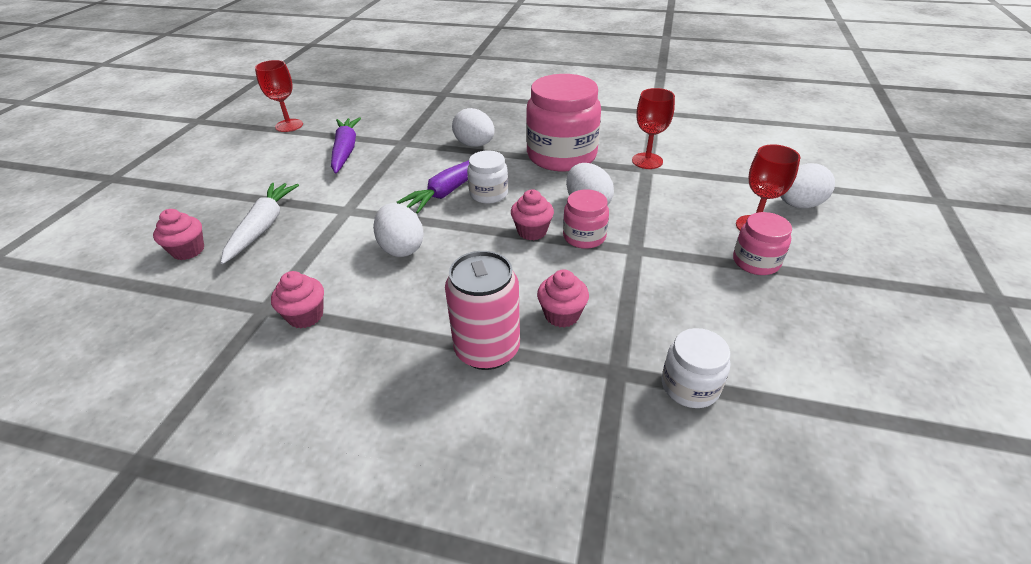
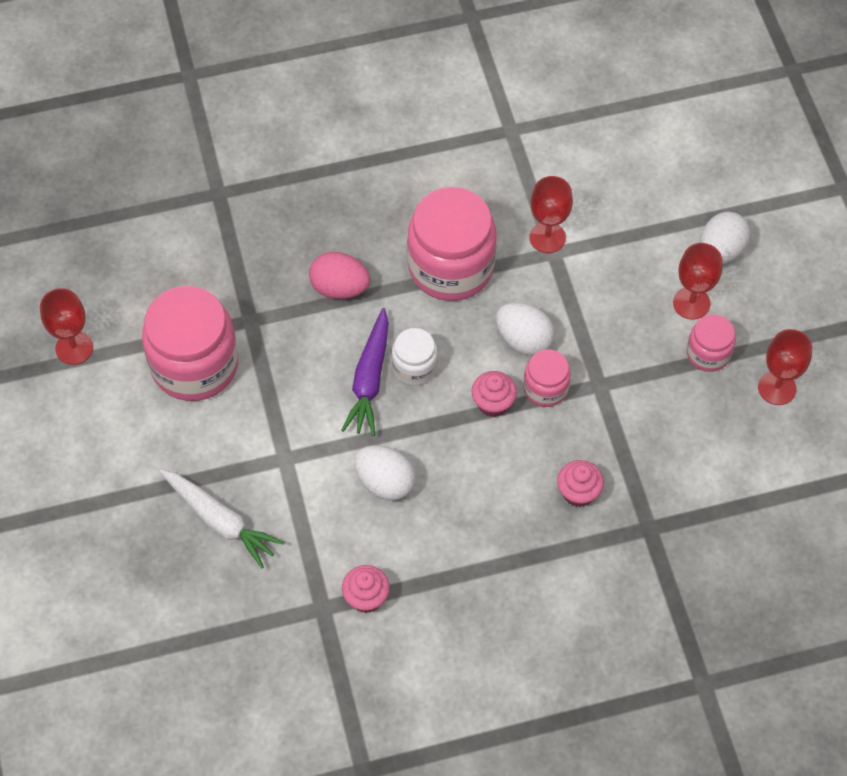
camera: 30 degrees left, 20 degrees up
pink cupcake [153,209,204,260] -> none
white carrot [221,183,299,264] -> white carrot turned 150 degrees clockwise [160,469,285,568]
purple carrot [331,117,361,174] -> pink jar [142,286,239,401]
pink can [445,251,520,370] -> none
white egg [452,108,495,147] -> pink egg [309,252,370,299]
white jar [662,328,730,408] -> none
none -> red goblet [758,329,812,405]

